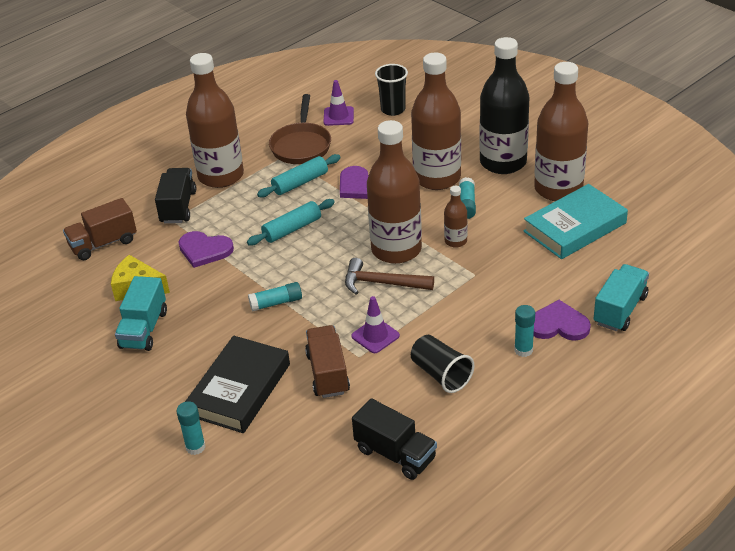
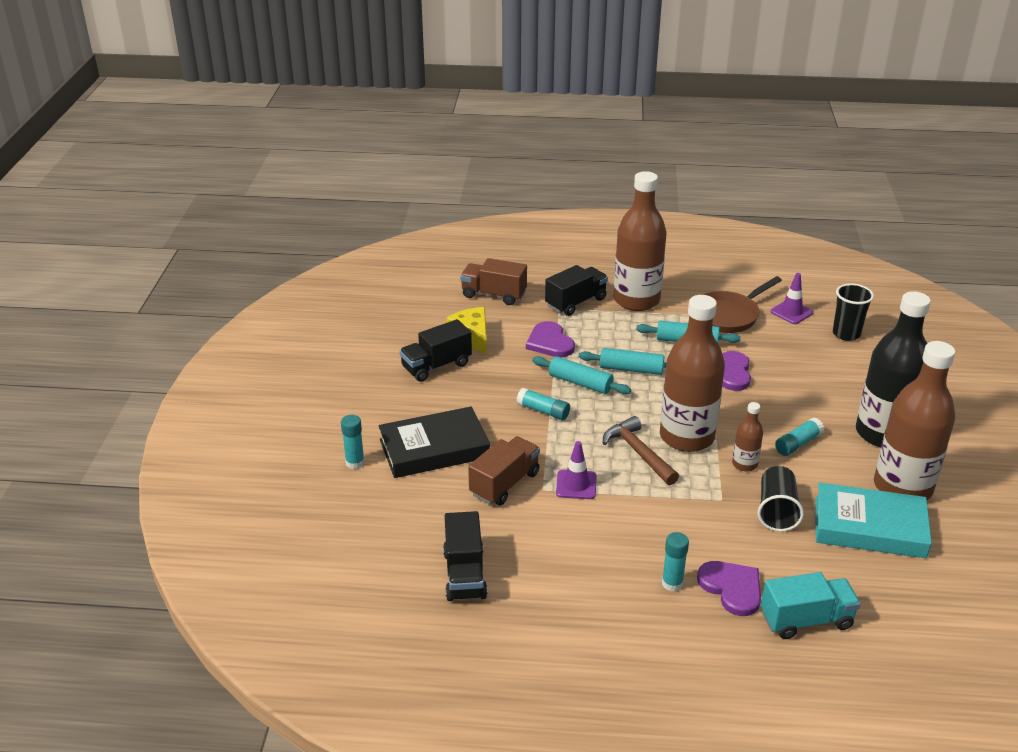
camera: 45 degrees right, 5 degrees down
turquoise truck [115,276,167,351] -> black truck [399,319,472,382]
brown bottle [411,53,461,190] -> none
black cup [411,335,474,393] -> black cup moved to [758,466,804,532]
none -> turquoise rolling pin [532,356,631,394]

